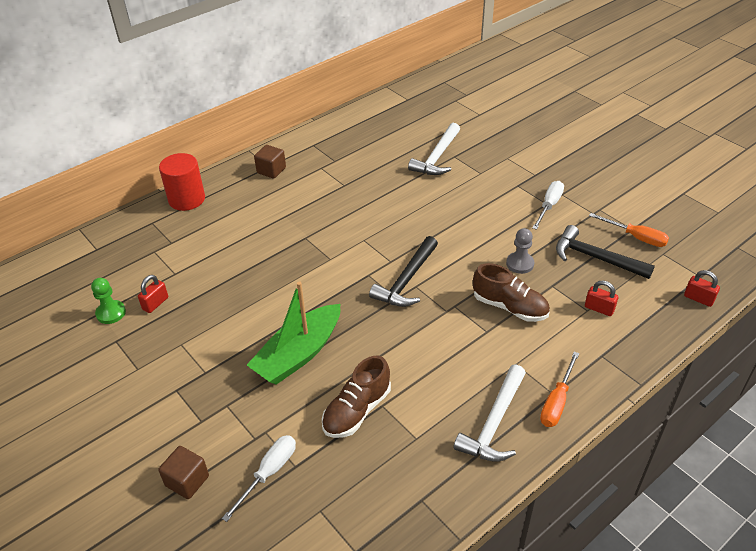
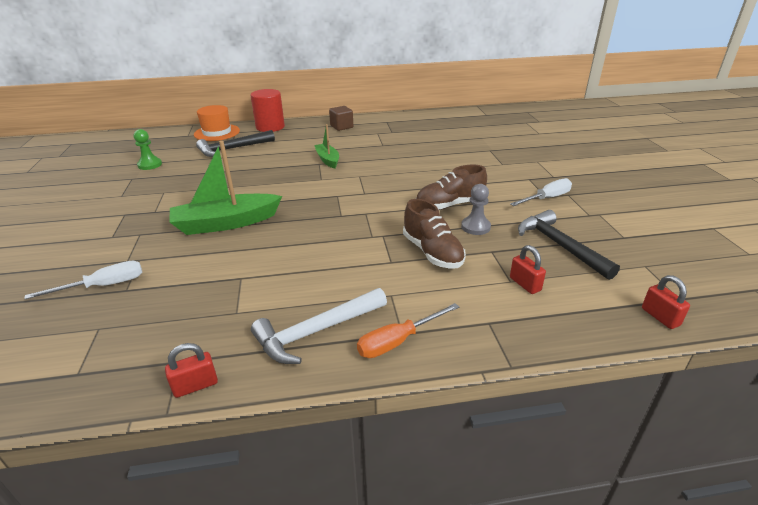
camera: 30 degrees right, 10 degrees down
red padlock [138,275,168,313] -> red padlock moved to [165,343,218,398]
brown cube [158,446,209,499] -> none
brown shoe [322,356,391,438] -> brown shoe moved to [416,164,487,210]
black hammer [369,236,438,307] -> black hammer moved to [196,130,275,157]
white hammer [408,123,460,175] -> none
orange screwdriver [589,213,669,247] -> none
none -> orange hat [194,105,240,141]
none -> green boat [314,124,339,169]

